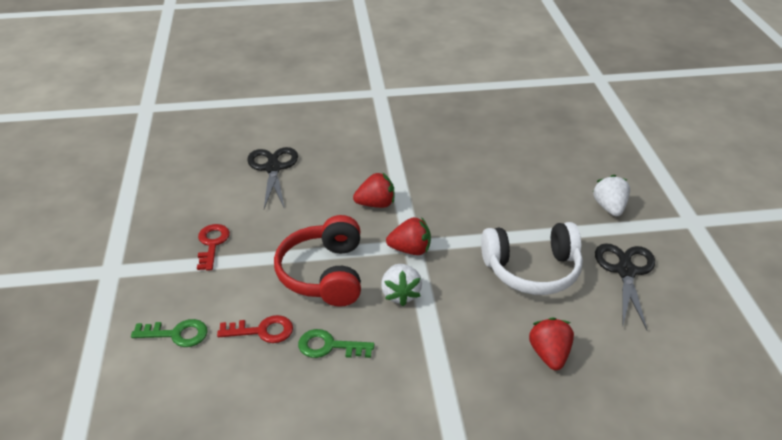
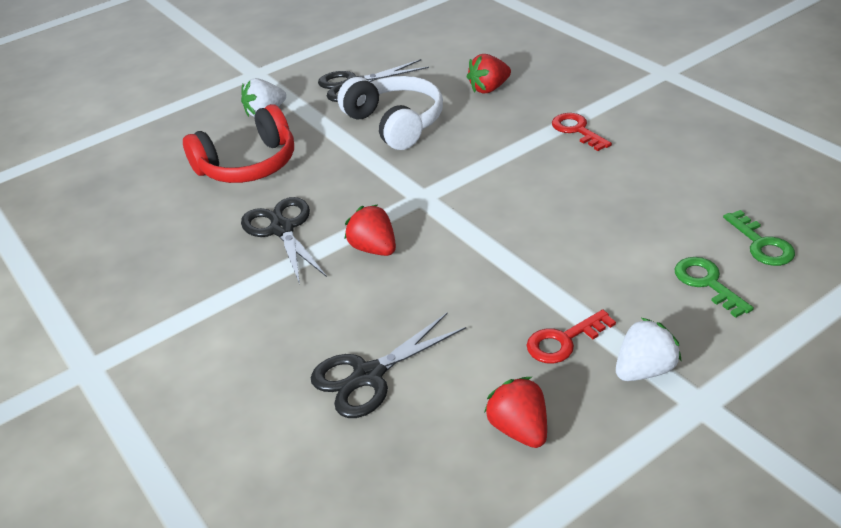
camera: 115 degrees left, 0 degrees up
red key [217,315,293,343] -> red key moved to [552,113,612,151]
red headphones [274,215,361,307] -> red headphones moved to [183,104,294,183]
green key [298,329,374,358] -> green key moved to [723,210,795,266]
white strawberry [381,264,422,306] -> white strawberry moved to [616,318,682,381]
red strawberry [386,217,431,255] -> red strawberry moved to [484,377,547,448]
none -> black scissors [241,197,327,284]

